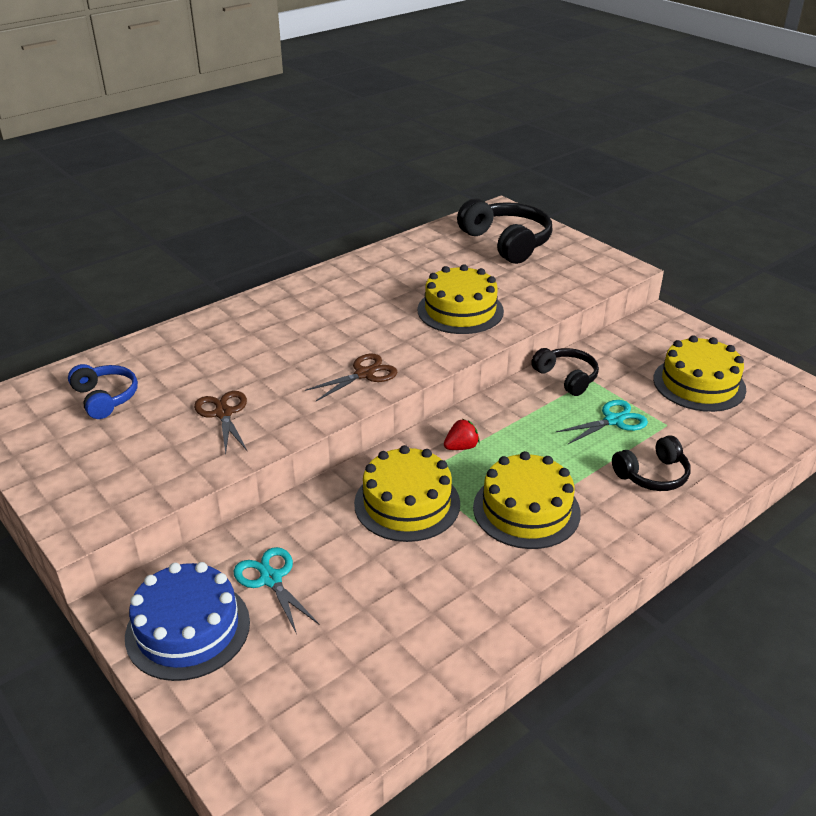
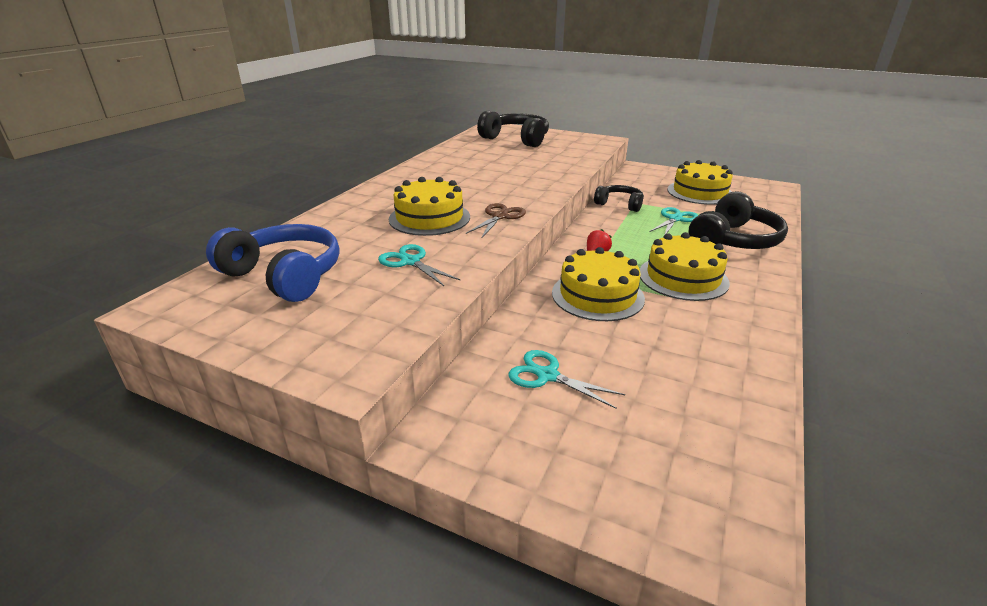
camera: 25 degrees left, 5 degrees down
blue headphones [68,364,138,419] -> blue headphones [206,224,339,302], size x1.69
blue cake [125,562,250,681] -> none
brown scissors [194,391,248,454] -> turquoise scissors [378,244,460,286]
yellow cake [418,264,504,334] -> yellow cake moved to [389,177,470,236]
black headphones [612,435,691,491] -> black headphones [688,191,788,249], size x1.69

